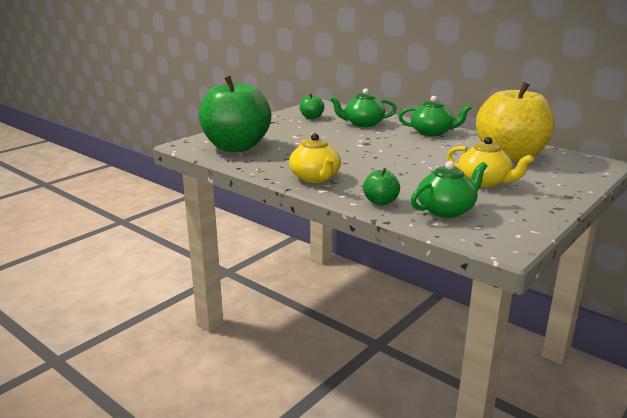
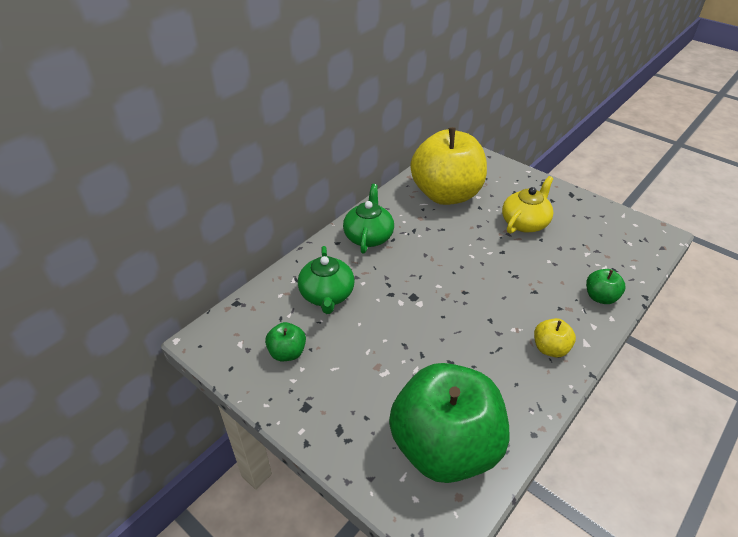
camera: 90 degrees left, 20 degrees up
yellow teapot [289,133,341,183] -> yellow apple [534,318,576,357]
green teapot [411,161,487,218] -> none

